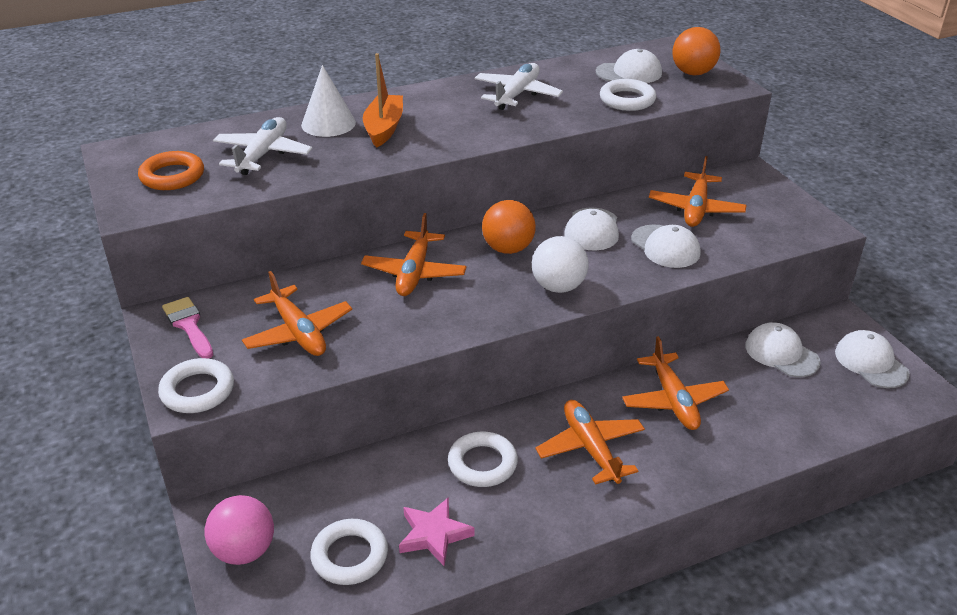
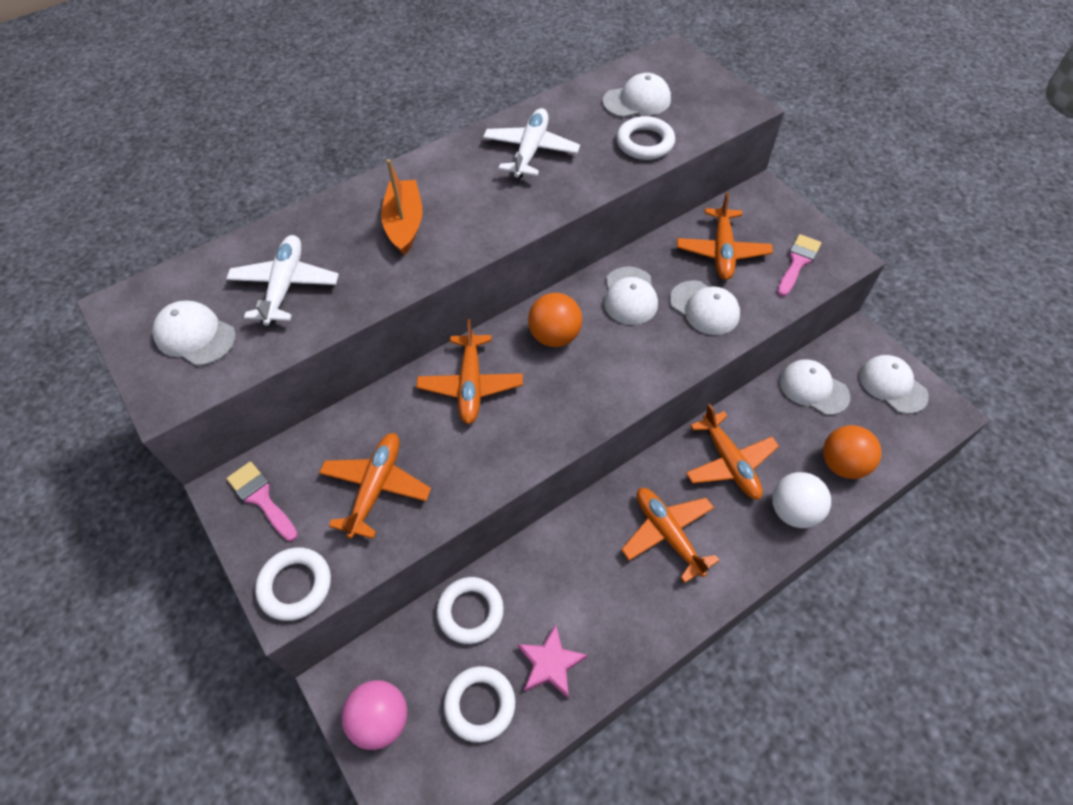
camera: 10 degrees left, 20 degrees up
orange ring [138,151,204,190] -> white cap [153,301,236,366]
orange plane [242,271,352,356] -> orange plane turned 120 degrees counterclockwise [319,433,431,539]
white cone [301,65,356,137] -> none
white ring [448,431,518,487] -> white ring moved to [436,577,504,644]
white ball [532,236,589,293] -> white ball moved to [772,472,831,528]
orange ball [672,27,720,75] -> orange ball moved to [823,425,882,479]
none -> pink brush [777,234,821,297]

